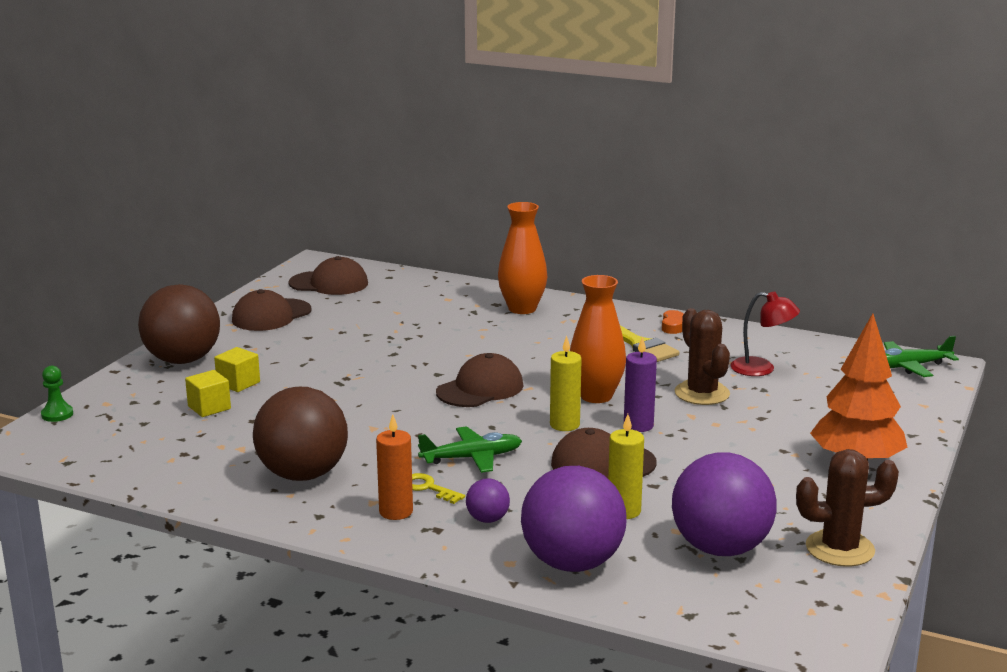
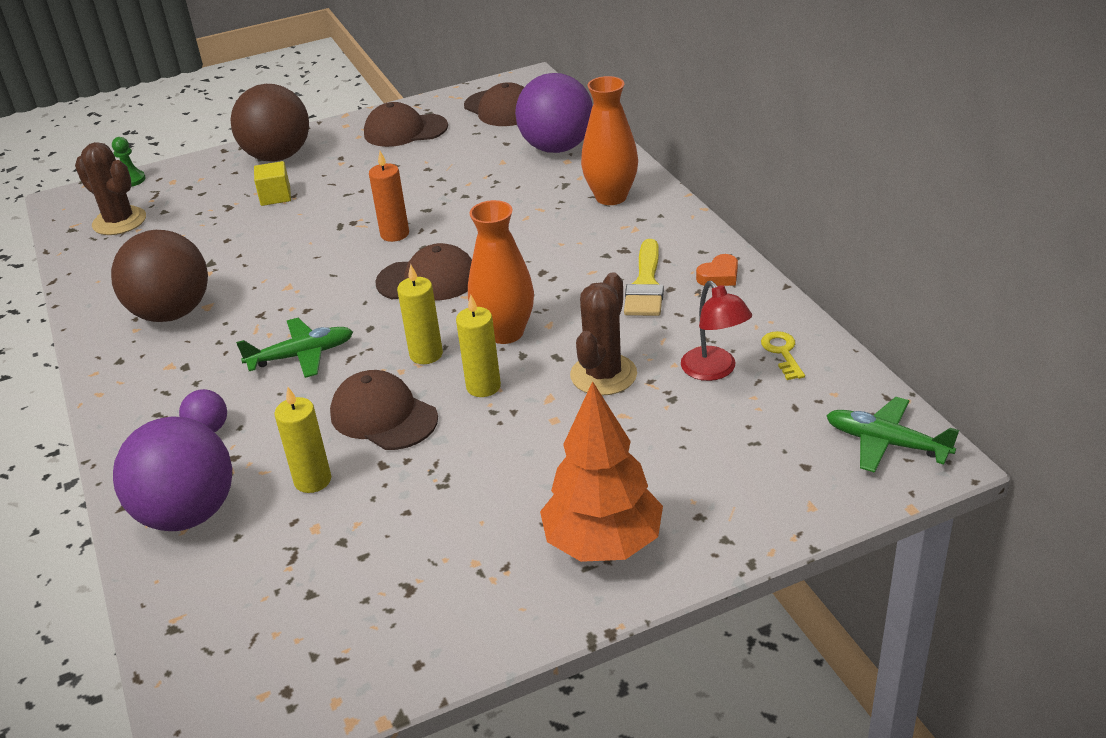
camera: 45 degrees right, 15 degrees up
yellow cube [185,370,231,417] -> none
orange candle [376,414,413,520] -> orange candle moved to [369,151,409,242]
yellow key [412,473,465,504] -> yellow key moved to [761,331,805,380]
green plane [418,426,522,473] -> green plane turned 45 degrees counterclockwise [236,318,353,378]
purple candle [624,336,657,432] -> yellow candle [456,295,501,397]
purple ball [672,452,777,556] -> purple ball moved to [515,73,593,153]
brown cactus [796,449,899,567] -> brown cactus moved to [75,142,146,235]

